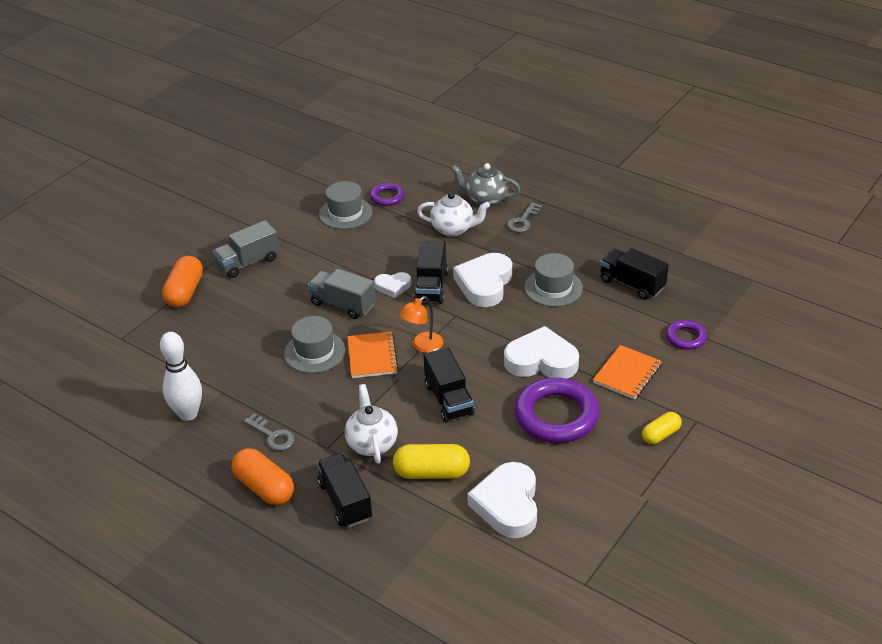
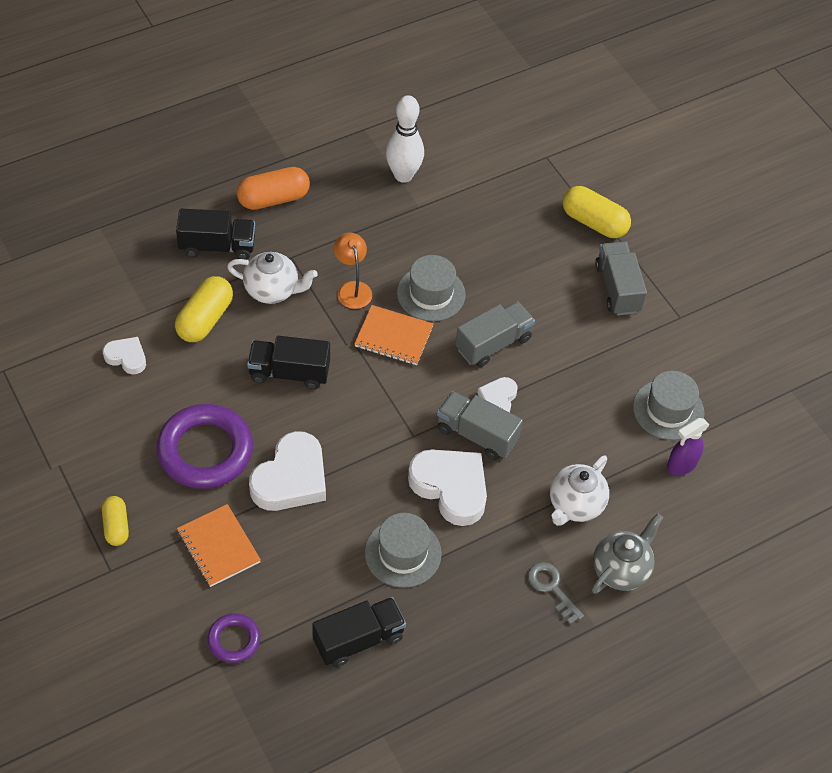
camera: 110 degrees right, 15 degrees up
orange capsule [162,256,203,307] -> yellow capsule [563,186,631,238]
grey key [244,413,295,451] -> none
purple ring [370,183,404,206] -> purple spray bottle [667,418,709,475]
orange lamp [399,296,443,353] -> orange lamp moved to [334,233,372,309]
black truck [414,241,448,304] -> grey truck [437,391,523,460]
white heart [467,462,537,538] -> white heart [103,337,146,374], size x0.54

